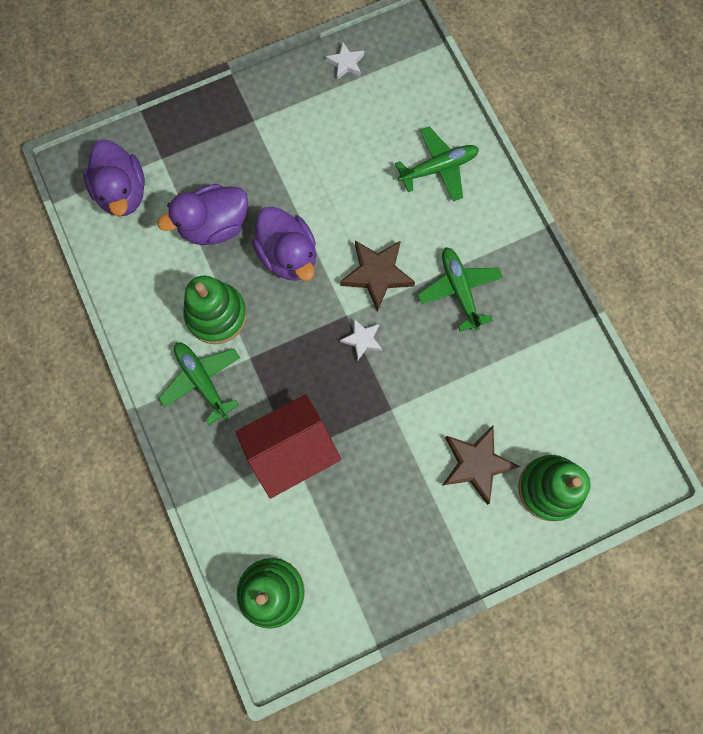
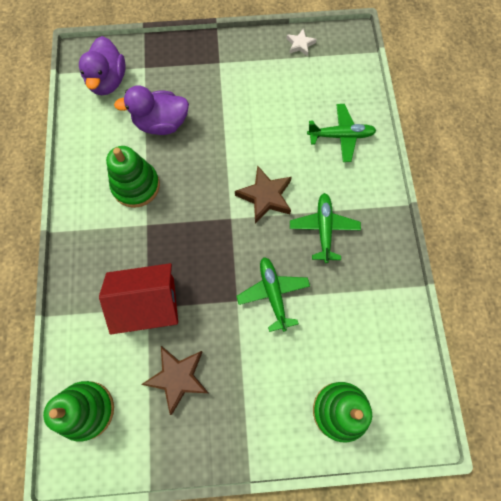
camera: 20 degrees right, 5 degrees down
green plane [159,342,240,425] -> green plane moved to [236,257,310,332]
purple duck [252,206,316,281] -> none
white star [340,319,382,360] -> none
brown star [443,426,520,505] -> brown star moved to [141,346,208,415]

